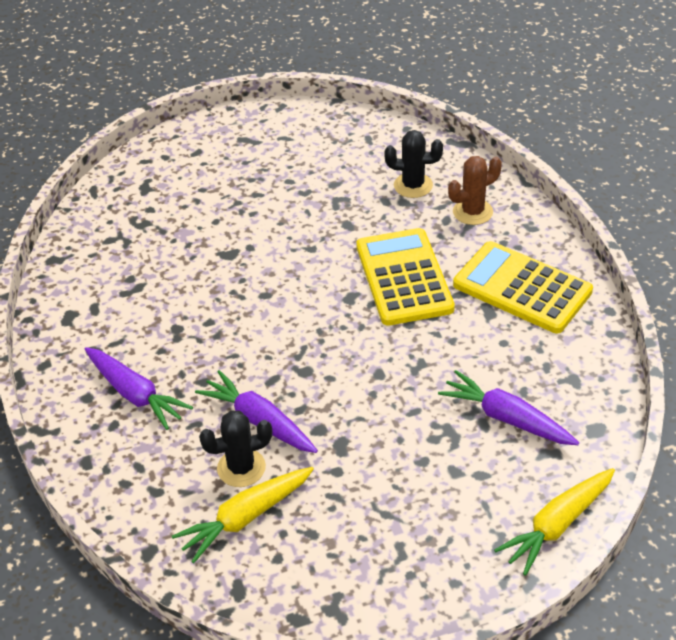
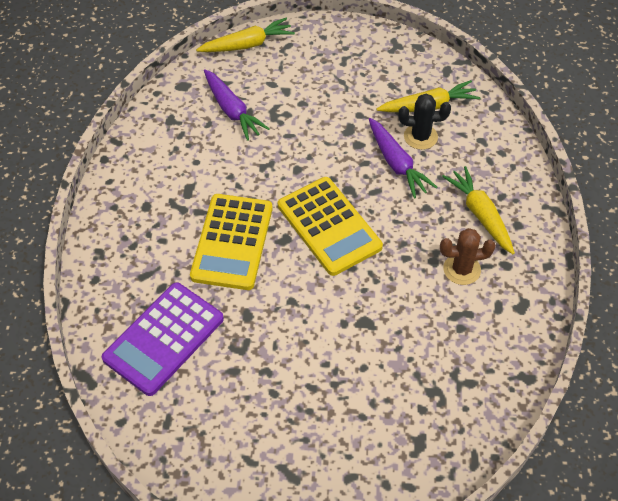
camera: 160 degrees left, 10 degrees up
purple carrot [85,347,193,430] -> yellow carrot [442,166,515,254]
black cactus [384,130,443,198] -> purple calculator [102,282,224,396]
brown cactus [448,156,502,225] -> brown cactus moved to [440,228,496,285]
yellow calculator [453,241,593,333] -> yellow calculator moved to [278,177,383,276]

